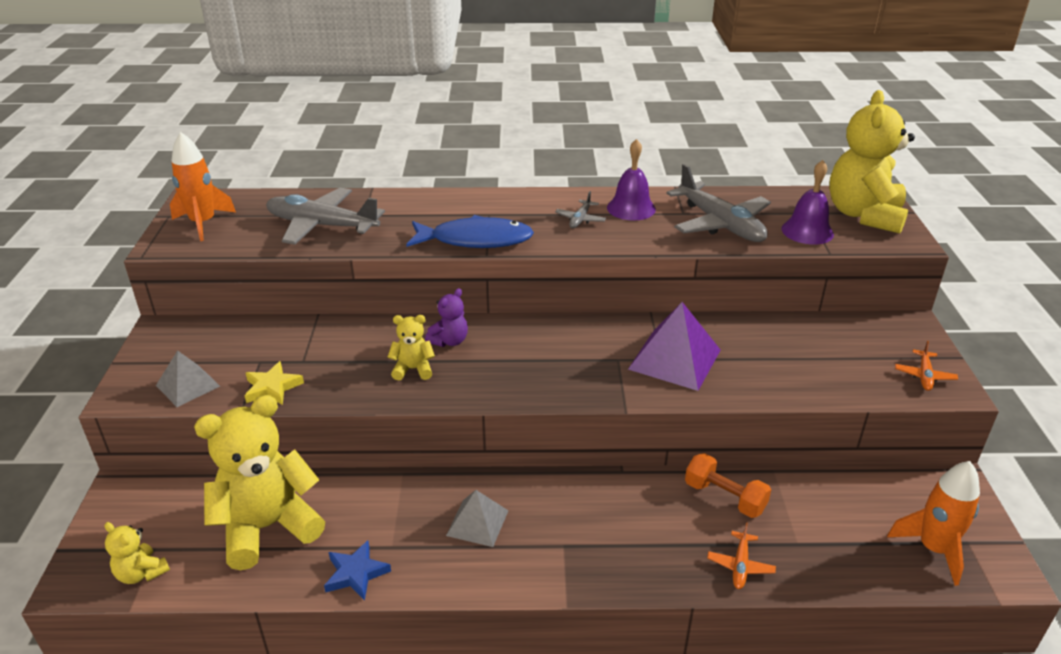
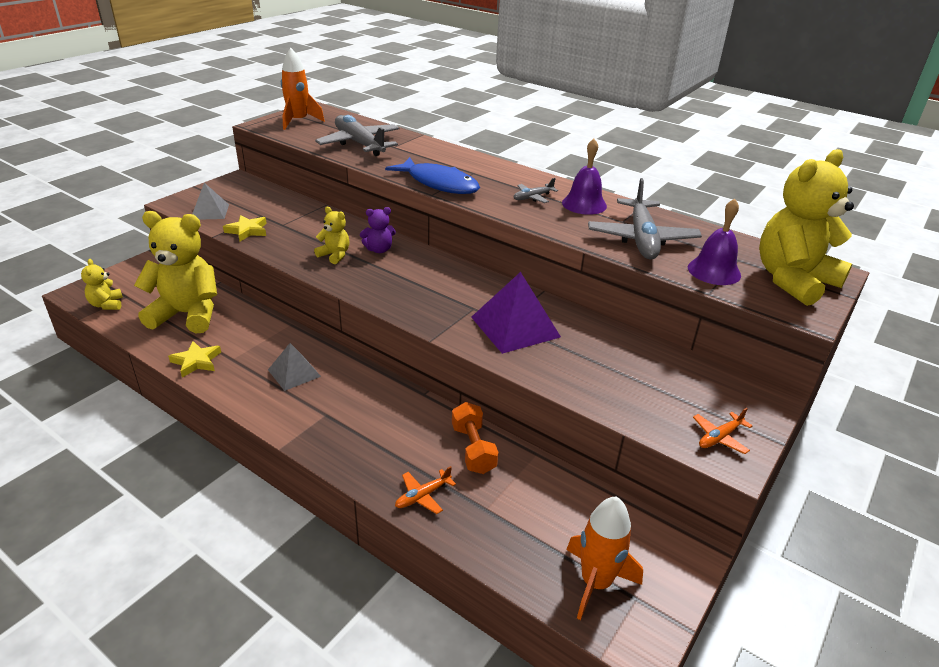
camera: 35 degrees right, 0 degrees up
blue star [324,540,391,601] -> yellow star [168,341,221,378]

